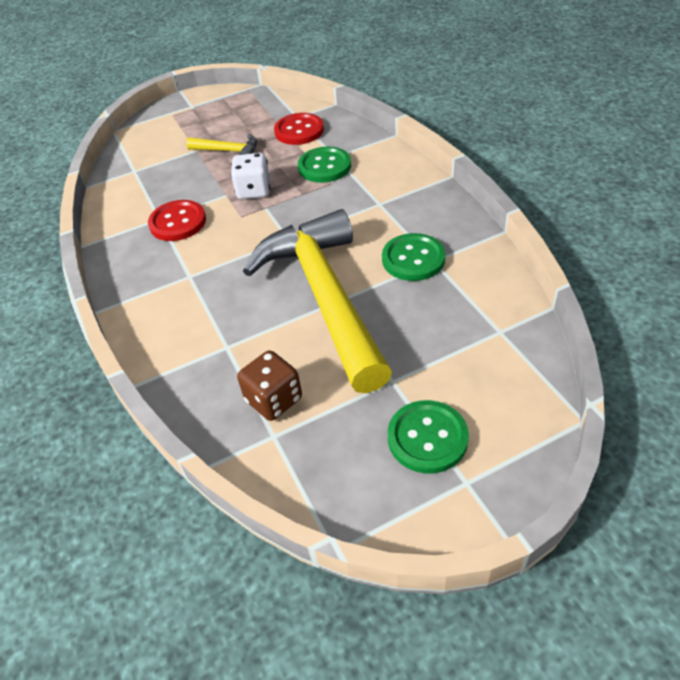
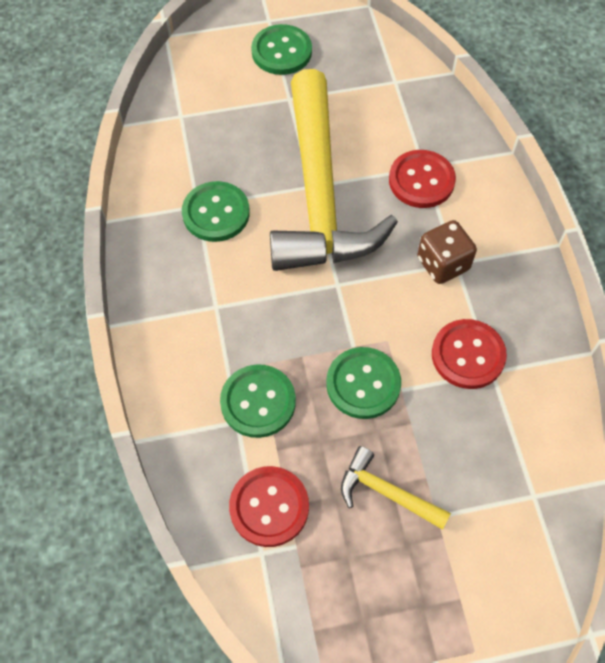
camera: 170 degrees left, 15 degrees up
white dice [231,153,270,199] -> green button [326,347,401,419]
brown dice [237,350,302,421] -> brown dice moved to [417,220,477,284]
none -> red button [389,150,456,208]

